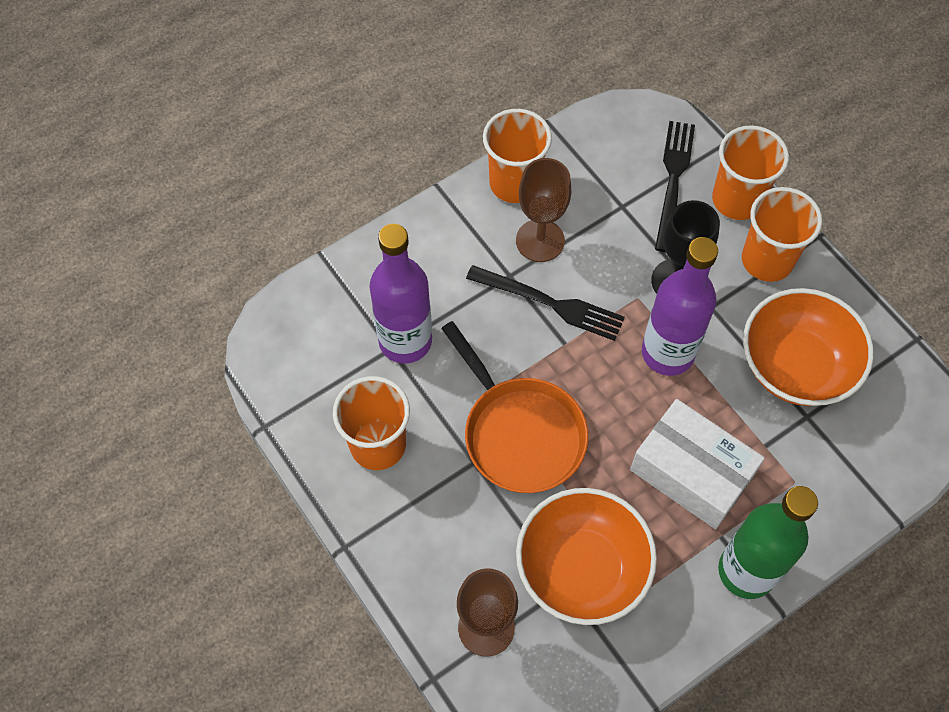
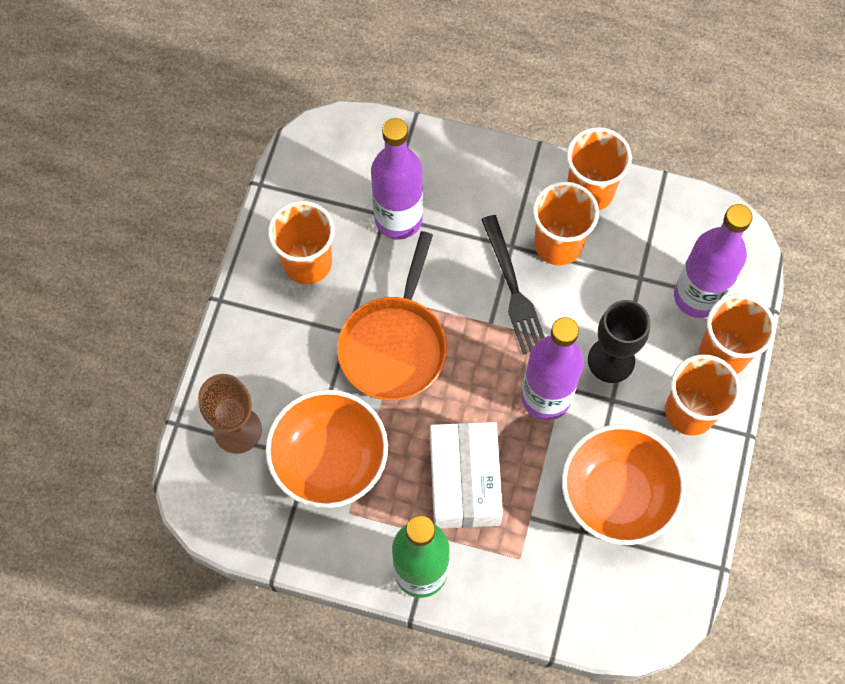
camera: 50 degrees right, 5 degrees up
brown goblet [516,158,571,262] -> orange cup [533,182,599,266]
black fork [655,121,695,252] -> purple bottle [674,204,753,318]

